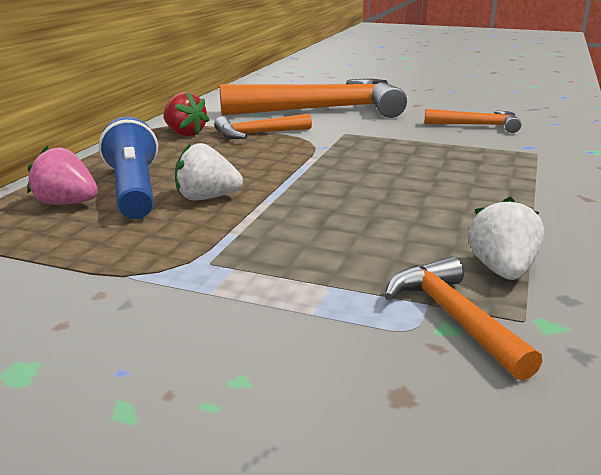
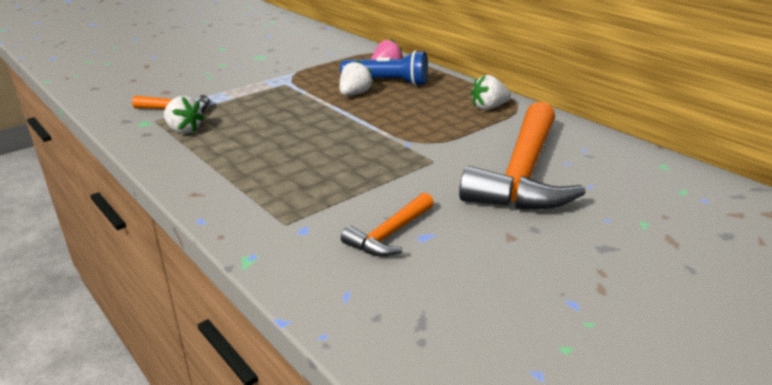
camera: 120 degrees right, 5 degrees up
red strawberry [163,91,210,136] -> white strawberry [471,75,511,110]
orange hammer [214,114,312,139] -> none

